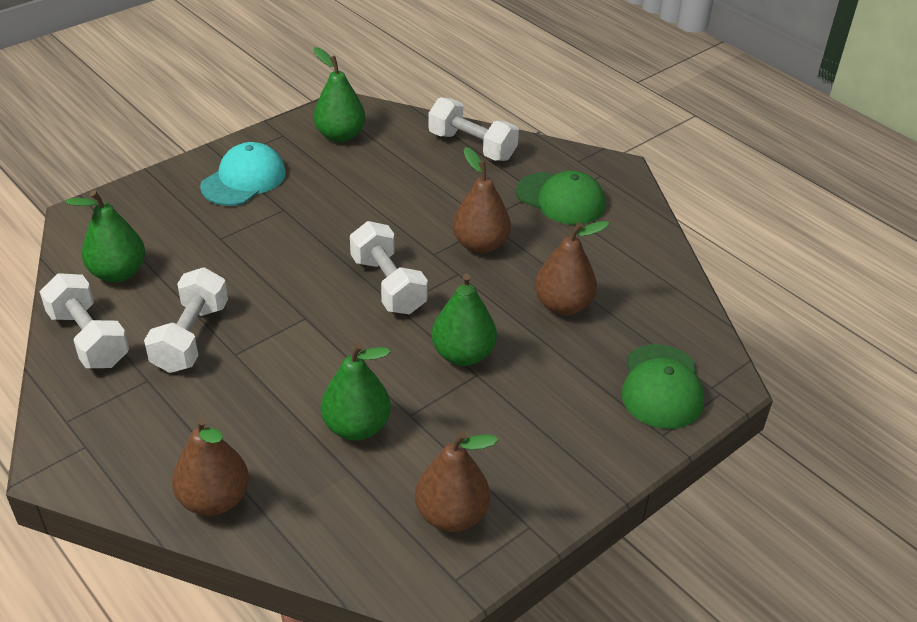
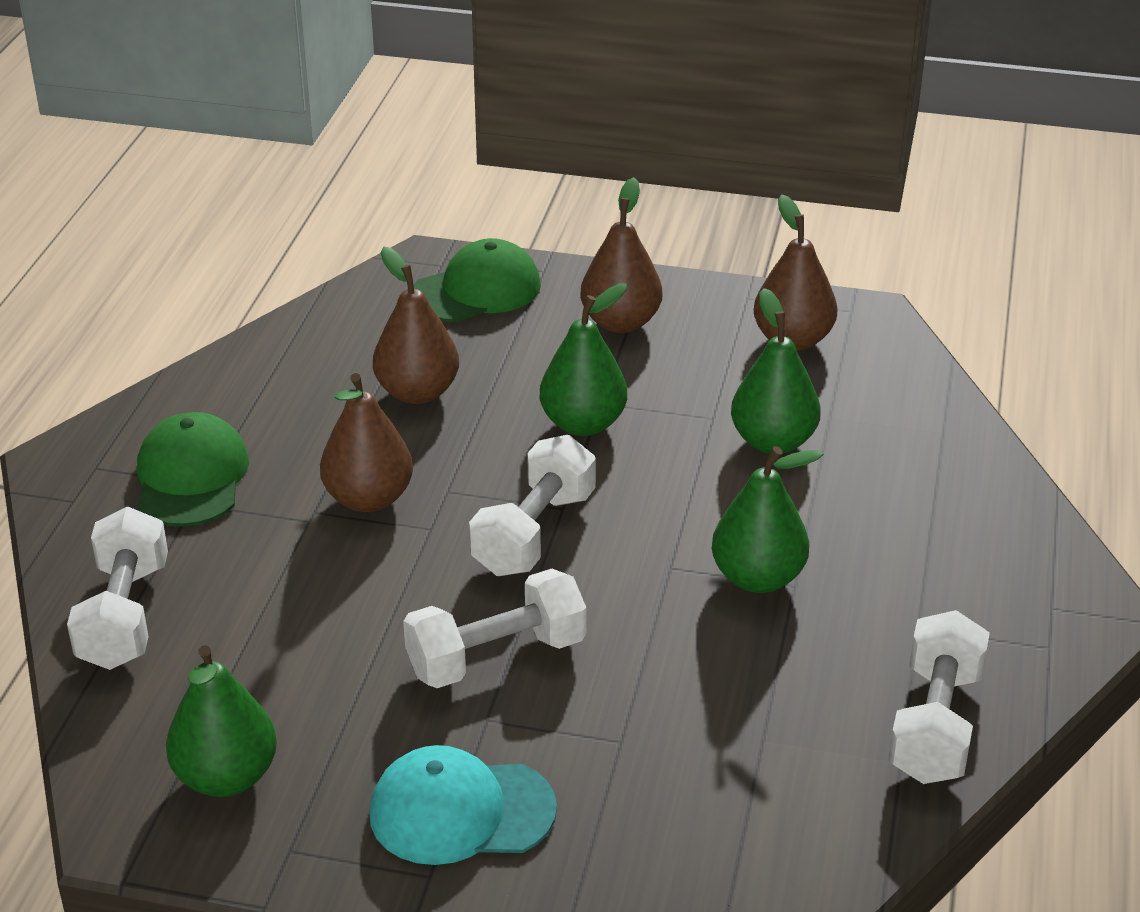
camera: 125 degrees left, 5 degrees down
green pear [65,190,146,282] -> green pear moved to [712,446,823,593]
white dumbbell [144,267,228,373] -> white dumbbell moved to [403,569,587,688]
brown pear [172,417,249,516] -> brown pear moved to [580,177,662,333]

